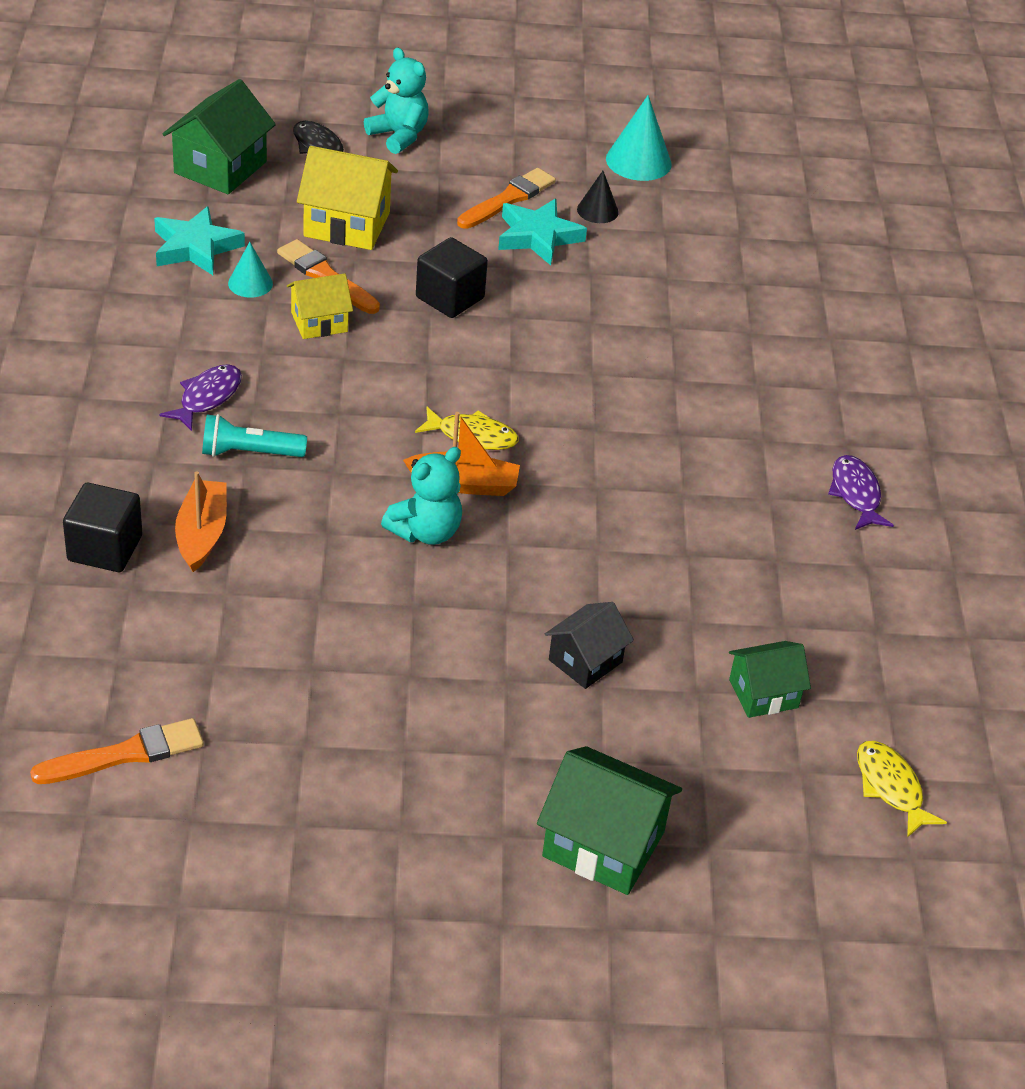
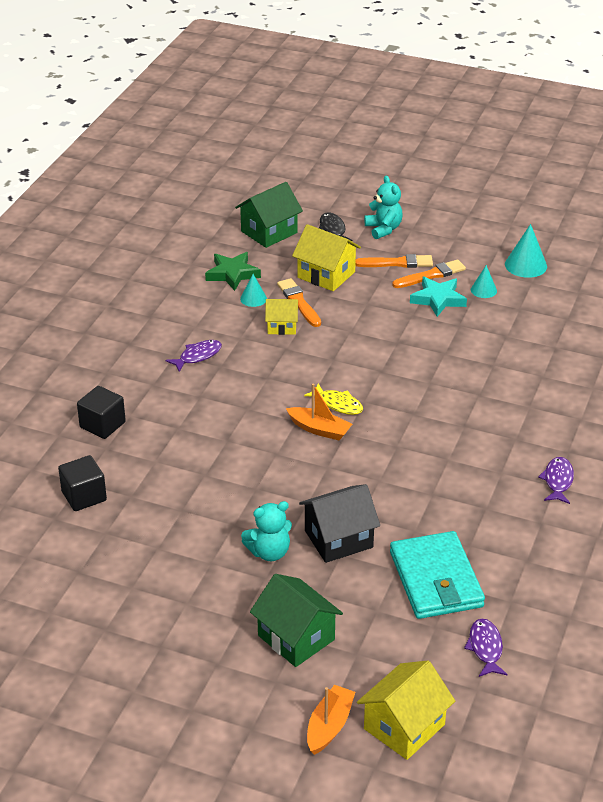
camera: 25 degrees right, 5 degrees down
orange brush [30,718,204,784] -> orange brush moved to [355,254,433,268]
turquoise star [154,206,245,275] -> green star [205,252,261,291]
orange boat [175,471,227,572] -> orange boat moved to [307,685,355,755]
turquoise flashlight [202,414,307,457] -> none
turquoise teddy bear [381,447,462,545] -> turquoise teddy bear moved to [241,501,292,561]
black cube [416,237,488,318] -> black cube moved to [58,455,107,511]
black house [545,602,634,689] -> black house [299,484,380,563], size x1.60
black cone [577,171,619,223] -> turquoise cone [471,265,497,298]
green house [729,641,811,718] -> turquoise wallet [390,531,485,619]
yellow fish [857,741,947,838] -> purple fish [464,619,507,677]
none -> yellow house [357,661,455,760]

